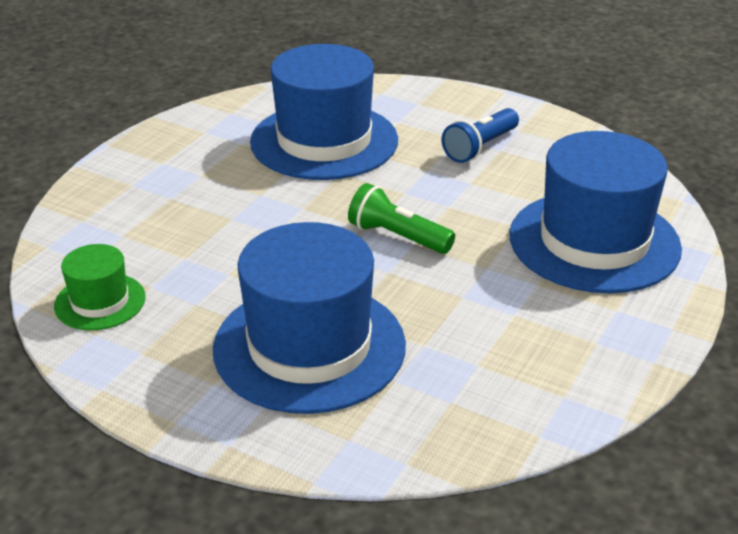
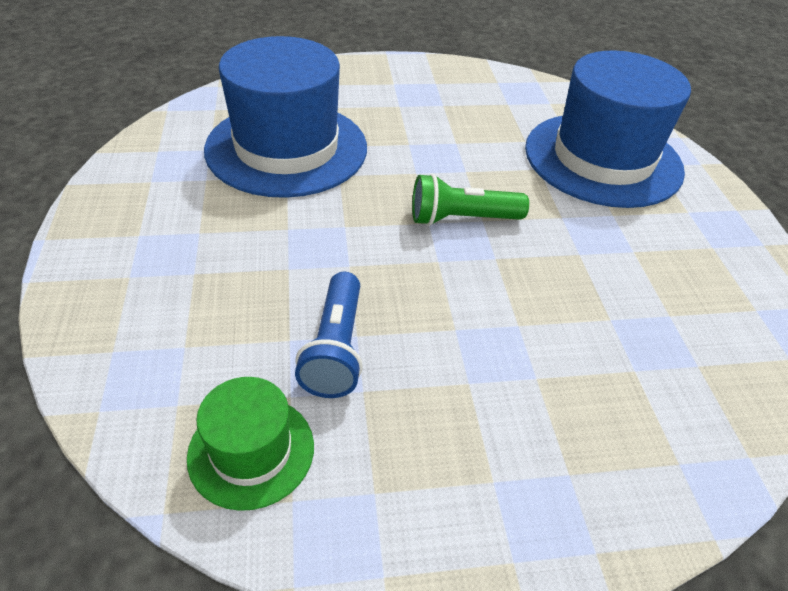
camera: 40 degrees left, 10 degrees up
blue hat [213,222,406,414] -> none
blue flashlight [442,108,519,163] -> blue flashlight moved to [295,272,363,398]

